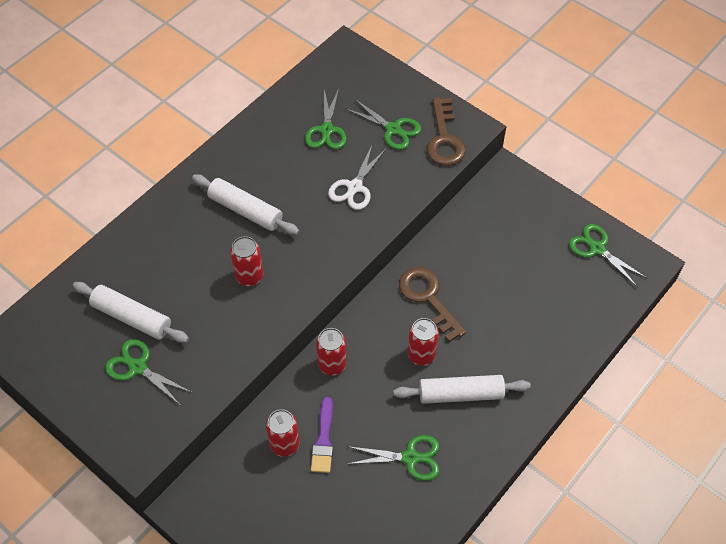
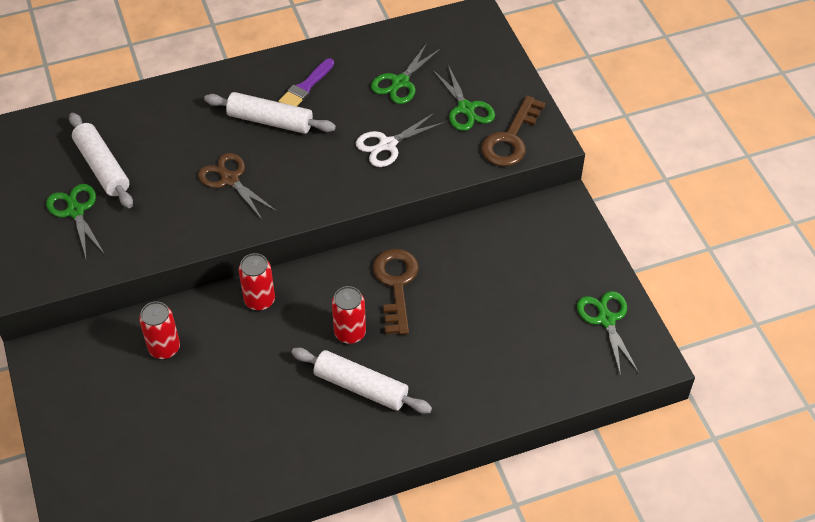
camera: 30 degrees right, 5 degrees down
white rolling pin [192,174,299,235] -> white rolling pin turned 45 degrees counterclockwise [204,92,336,134]
red can [230,236,263,286] -> brown scissors [198,153,277,219]
purple brush [311,397,333,473] -> purple brush moved to [278,58,334,106]
green scissors [347,435,440,481] -> none

